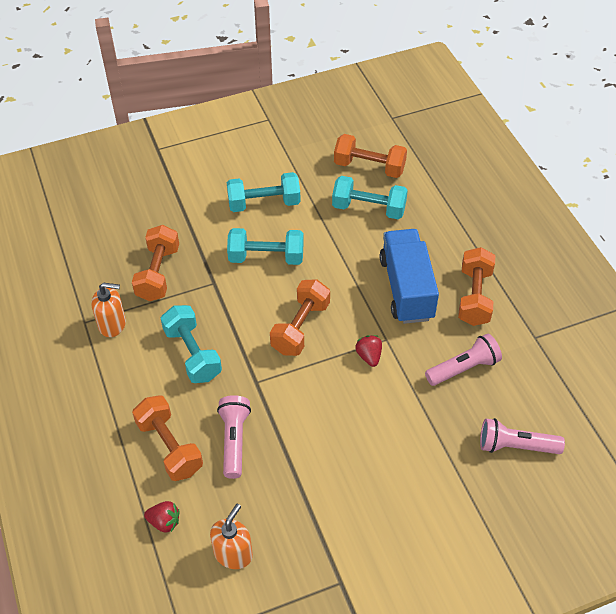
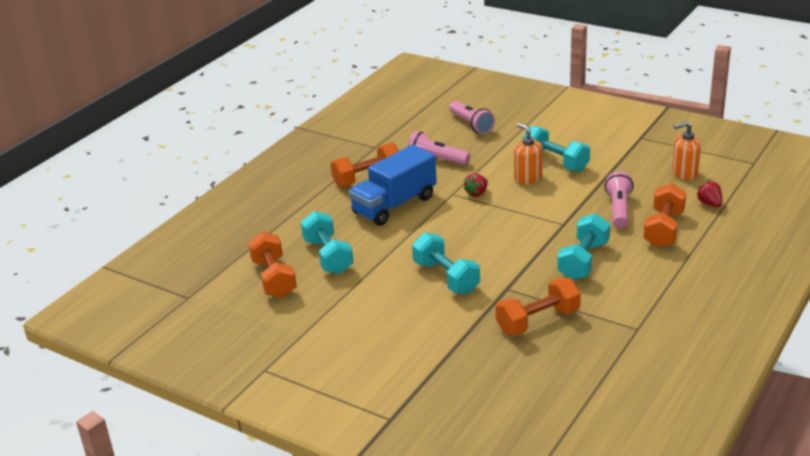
camera: 125 degrees left, 20 degrees down
orange soap dispenser [91,283,126,337] -> orange soap dispenser moved to [514,123,543,184]
pink flashlight [217,395,251,479] -> pink flashlight turned 135 degrees clockwise [605,171,634,228]
turquoise dumbbell [227,172,300,212] -> turquoise dumbbell moved to [523,126,590,172]
orange dumbbell [270,279,330,356] -> none

